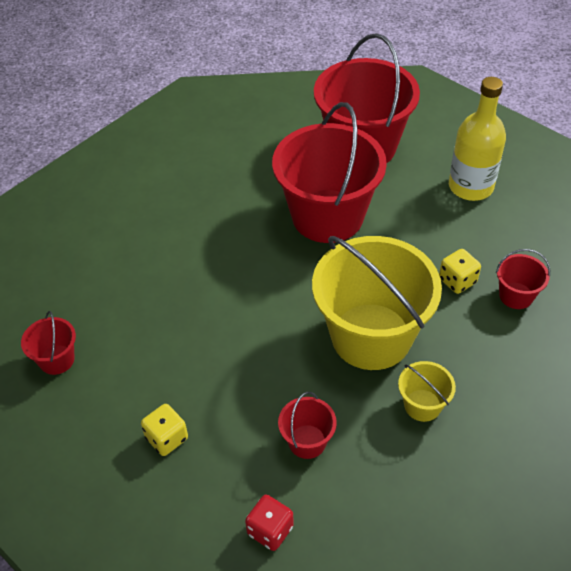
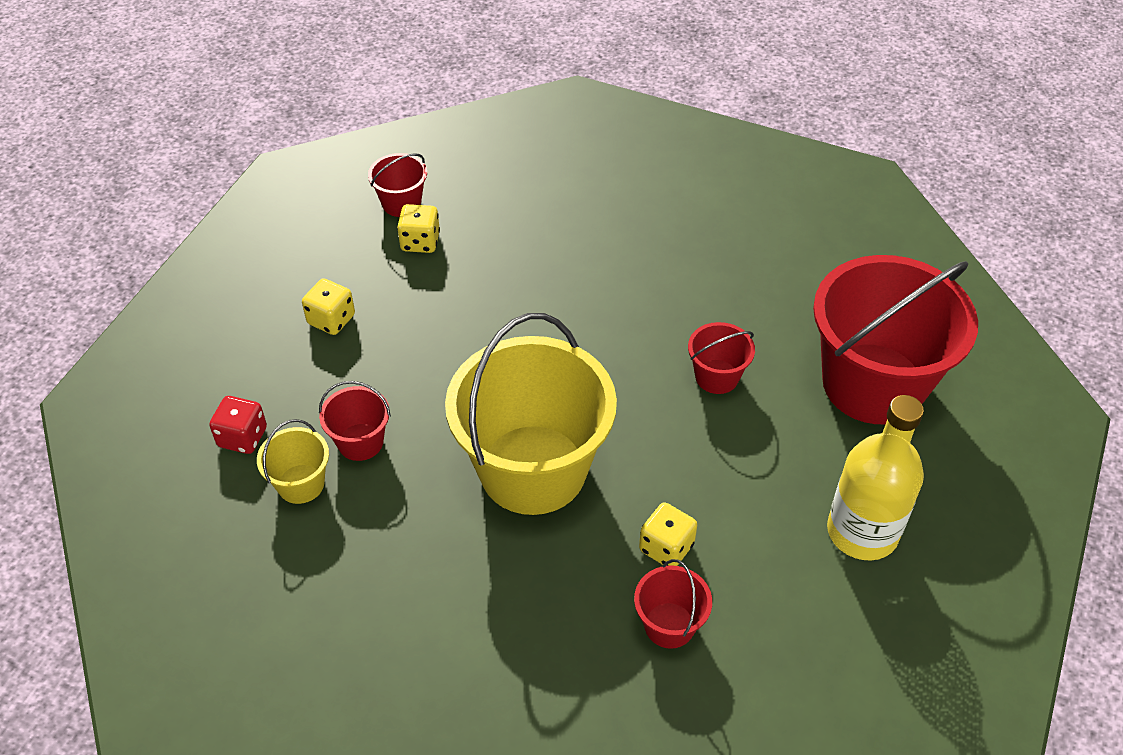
camera: 70 degrees right, 0 degrees up
red bucket [272,102,387,243] -> red bucket [688,322,755,394], size x0.43
yellow bucket [398,361,456,422] -> yellow bucket moved to [257,419,329,504]
none -> yellow dice [397,204,440,253]

